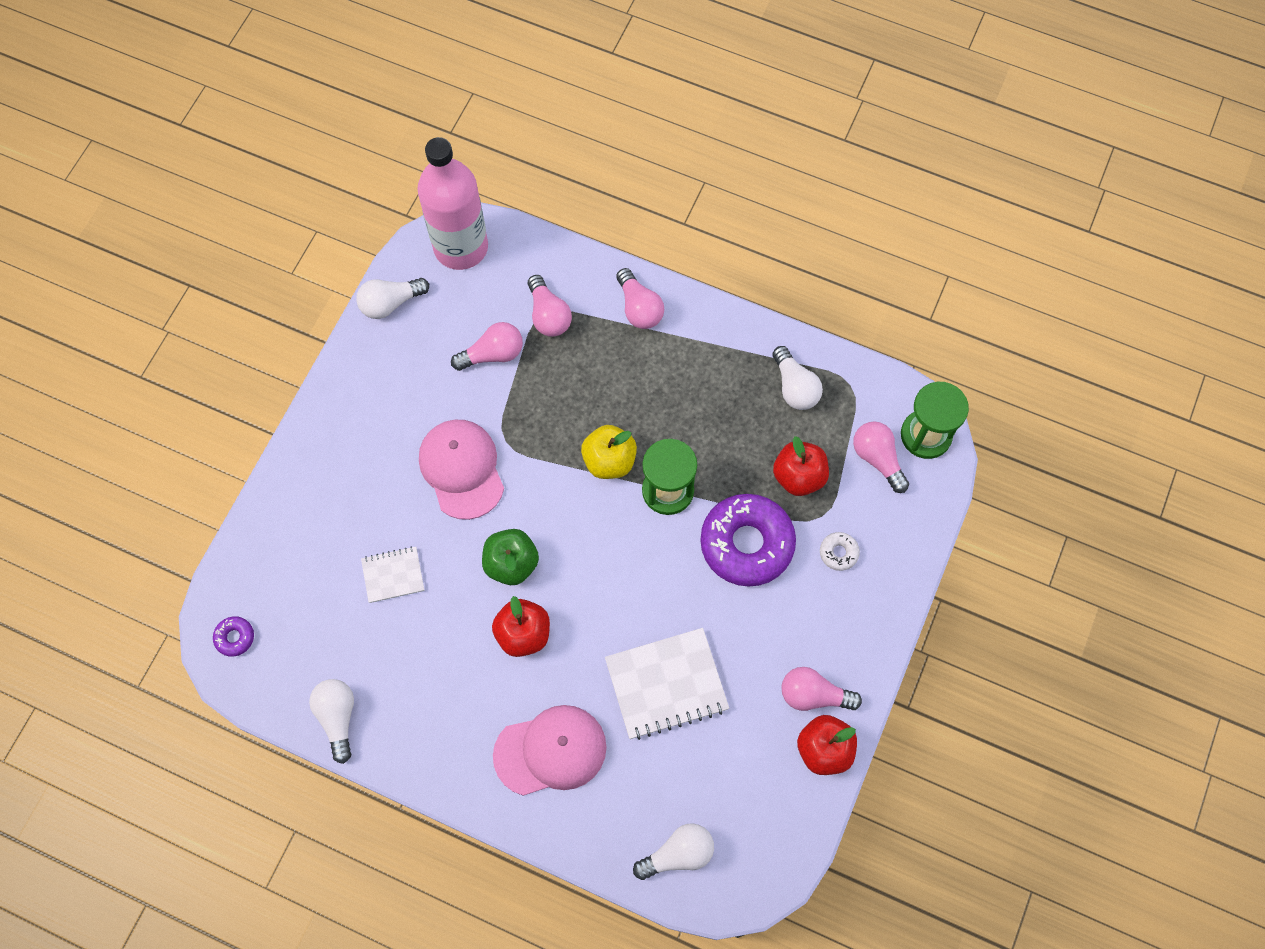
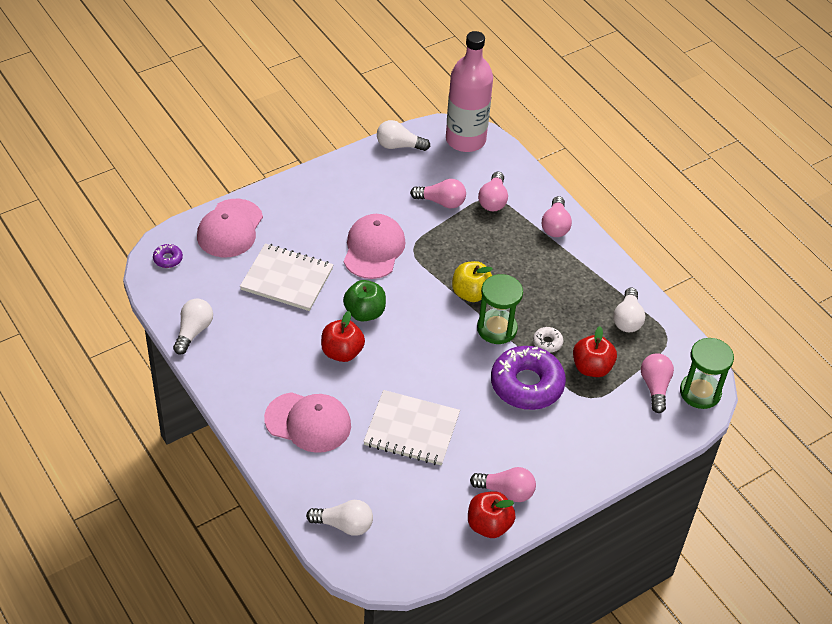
camera: 30 degrees right, 20 degrees down
white notebook [361,546,425,603] -> white notebook [240,243,334,311], size x1.79
pink light bulb [781,667,862,711] -> pink light bulb turned 150 degrees clockwise [470,467,536,502]
white donut [820,532,860,571] -> white donut moved to [533,327,563,353]
none -> pink cap [197,199,263,257]

